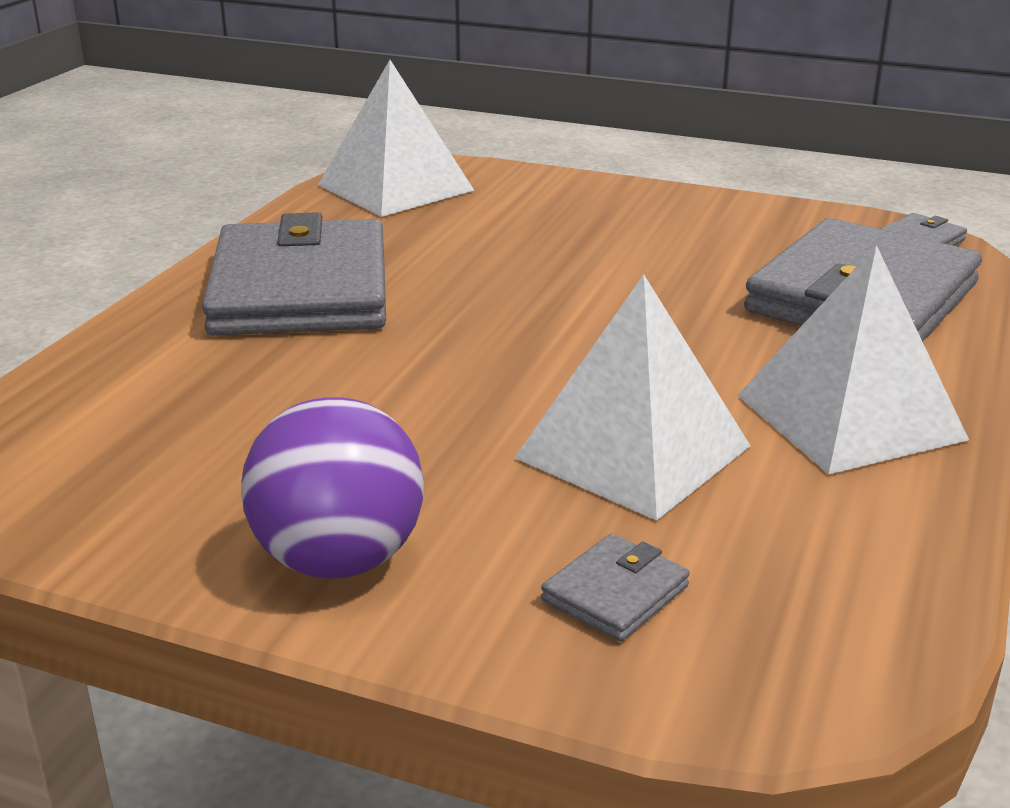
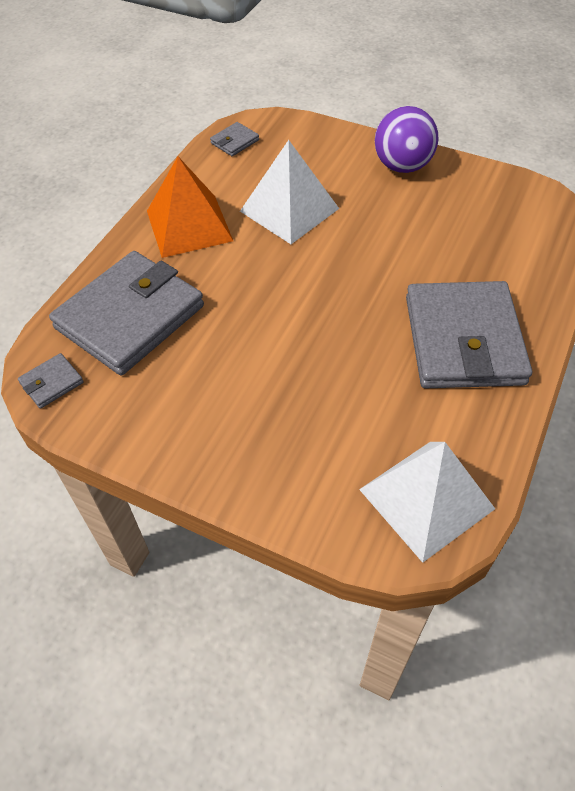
camera: 175 degrees left, 25 degrees up
grey wallet [541,534,690,642] -> grey wallet moved to [210,122,259,156]
white pyramid [738,245,969,474] -> orange pyramid [147,157,233,258]

